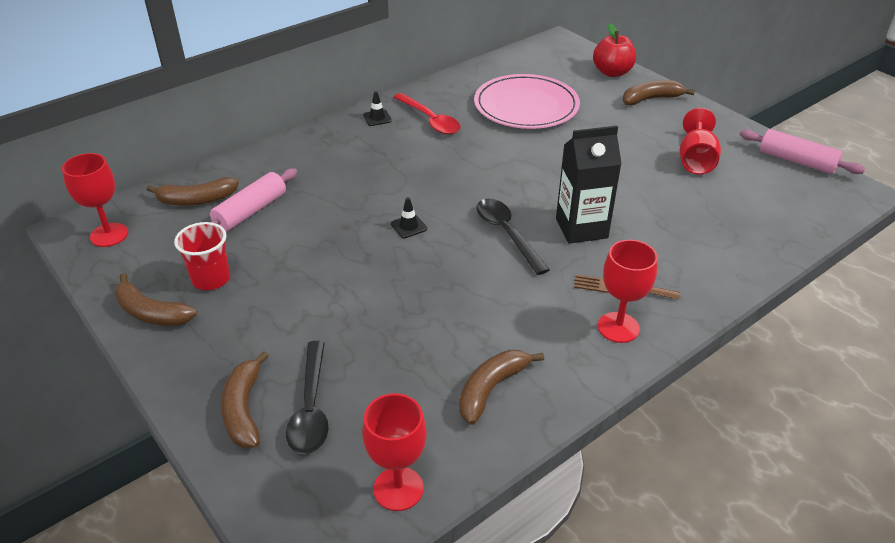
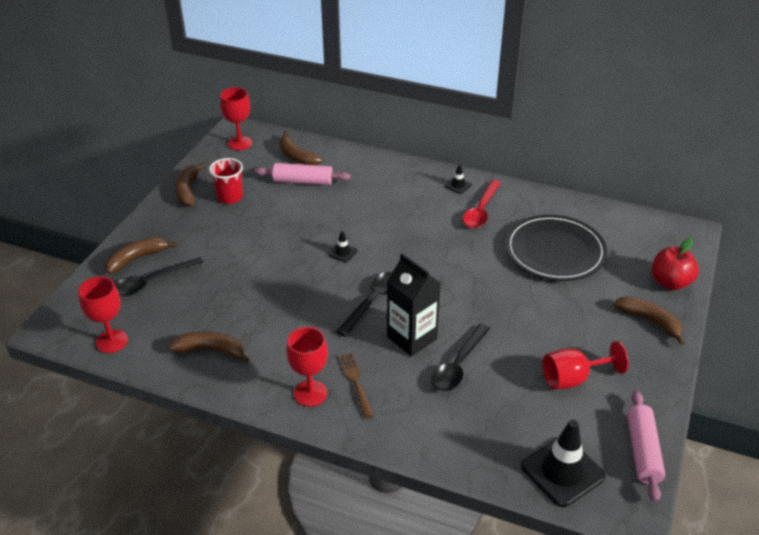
camera: 60 degrees right, 0 degrees up
pink plate [474,74,580,129] -> black plate [505,215,607,281]
none -> black spoon [431,324,490,392]
none -> black traffic cone [521,420,606,507]

